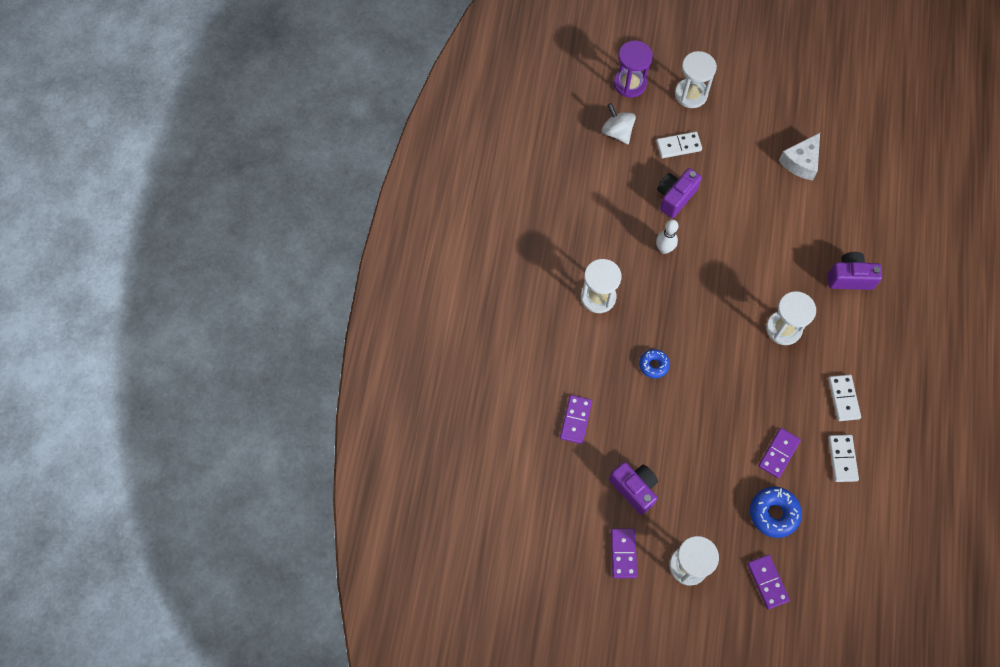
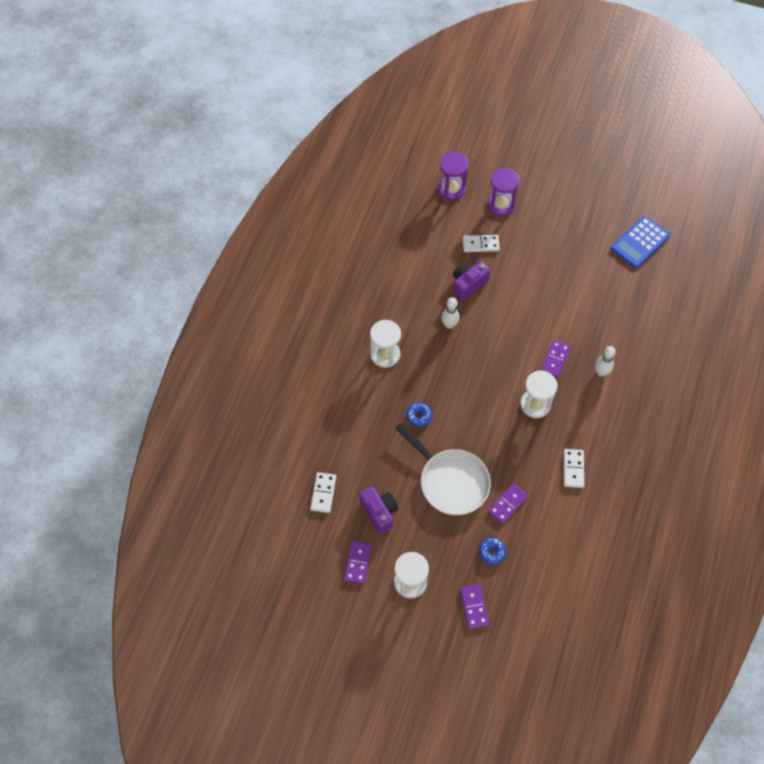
camera: 10 degrees right, 5 degrees down
purple domino [560,395,592,444] -> purple domino moved to [541,340,571,378]
white spinning top [602,103,636,144] -> none
white hourglass [675,51,717,108] -> purple hourglass [487,168,520,216]
blue donut [750,487,802,538] -> blue donut [479,538,506,565], size x0.63
white cheese [779,133,820,181] -> none
purple camera [828,252,882,290] -> white bowling pin [595,346,616,376]
white domino [828,435,859,482] -> white domino moved to [310,472,336,513]
none -> white pan [395,423,491,515]
none -> blue calculator [611,216,670,268]

